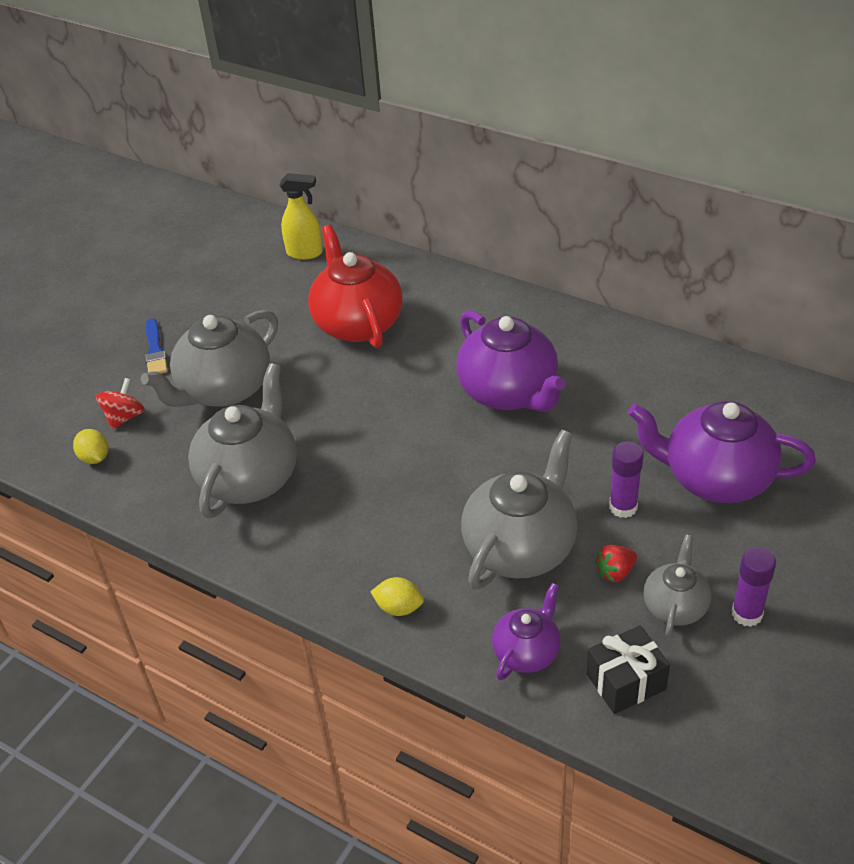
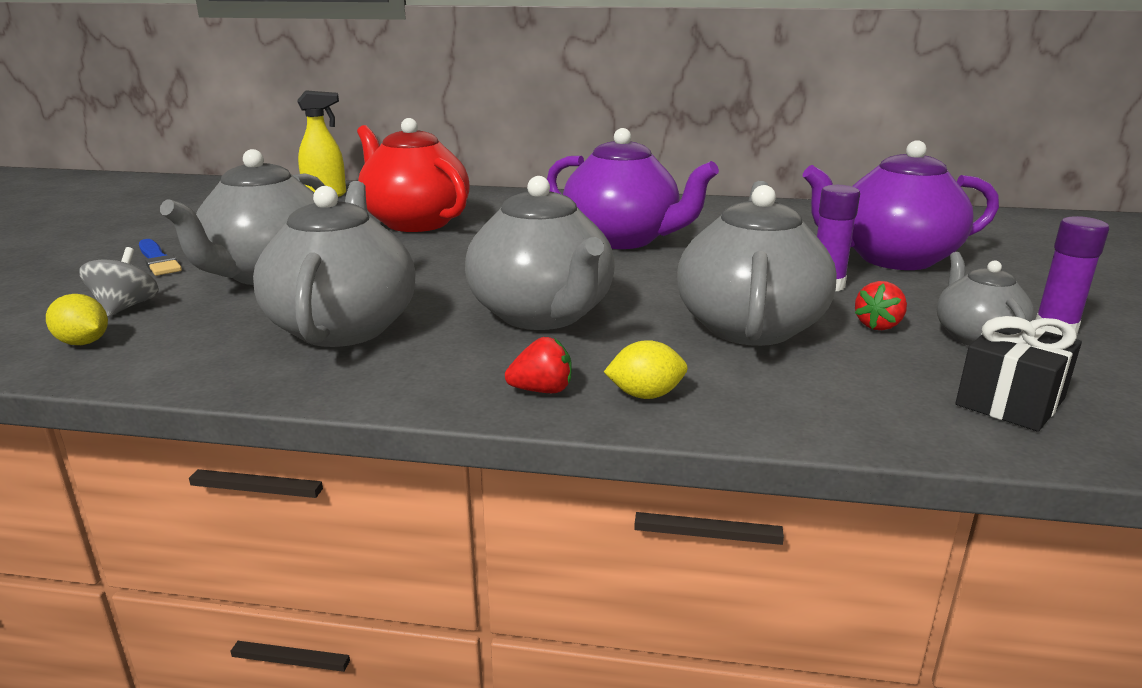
camera: 25 degrees left, 20 degrees down
red spinning top [96,378,145,429] -> grey spinning top [79,247,159,317]
purple teapot [492,583,561,680] -> none
none -> grey teapot [465,176,615,330]
none -> red strawberry [505,337,572,393]

